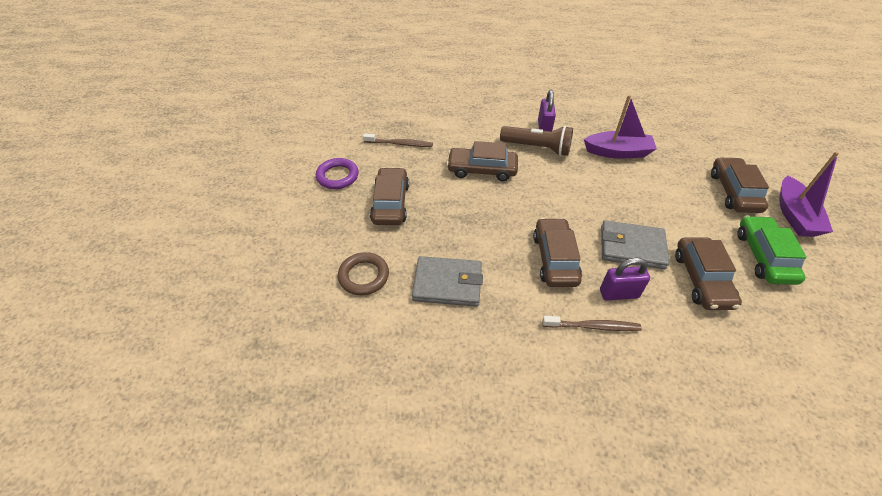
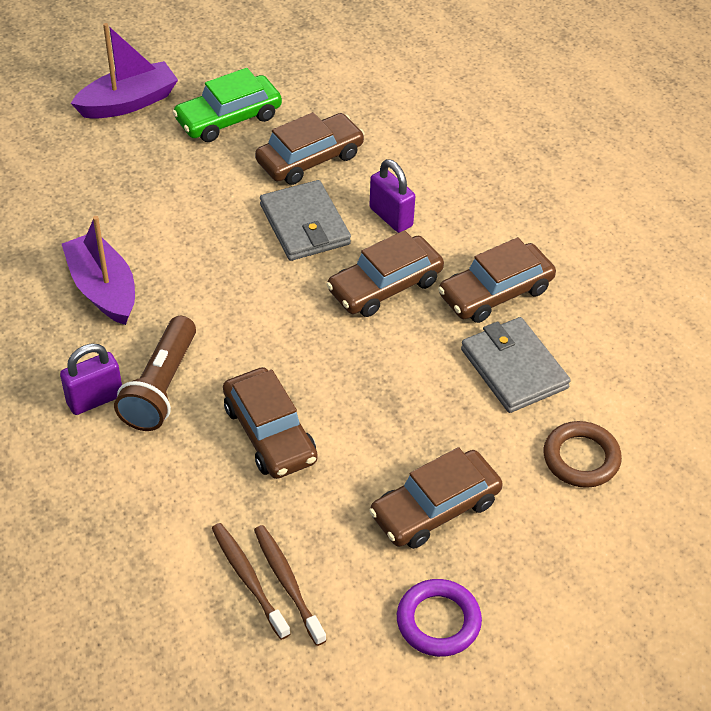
camera: 125 degrees left, 0 degrees up
brown flashlight [500,126,573,156] -> brown flashlight turned 150 degrees counterclockwise [114,316,196,431]
brown toothbrush [542,316,642,331] -> brown toothbrush moved to [212,523,290,640]
brown car [711,157,769,213] -> brown car moved to [438,237,556,323]

